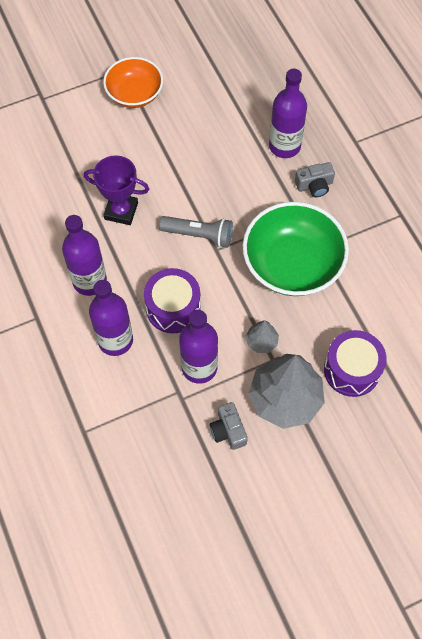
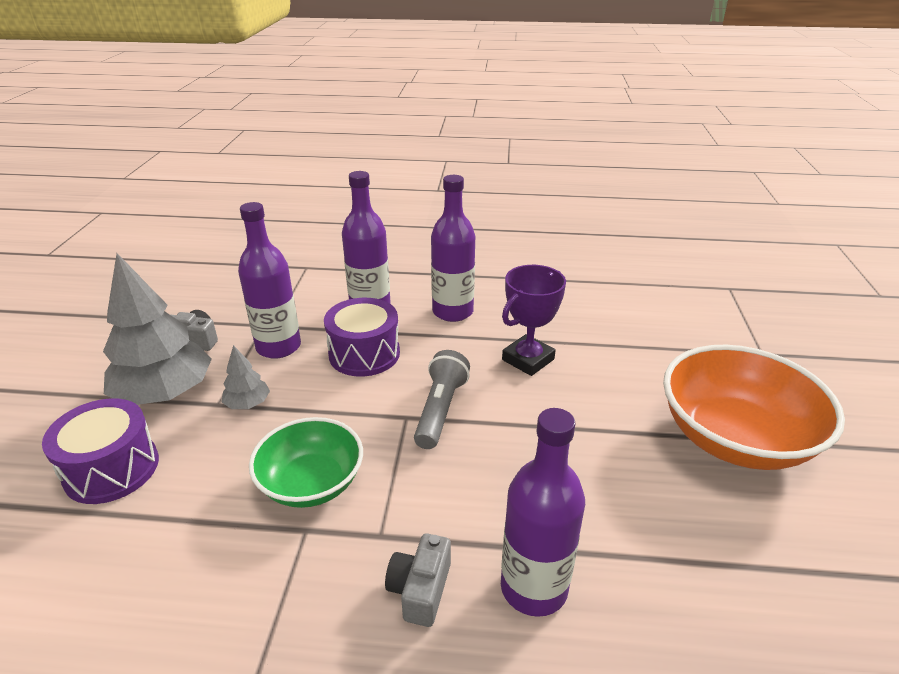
camera: 120 degrees right, 30 degrees down
orange bowl [103,57,163,108] -> orange bowl [663,345,845,470], size x1.59
grey flashlight [159,216,233,248] -> grey flashlight turned 150 degrees clockwise [414,350,470,449]
green bowl [243,202,349,296] -> green bowl [249,417,363,508], size x0.63

